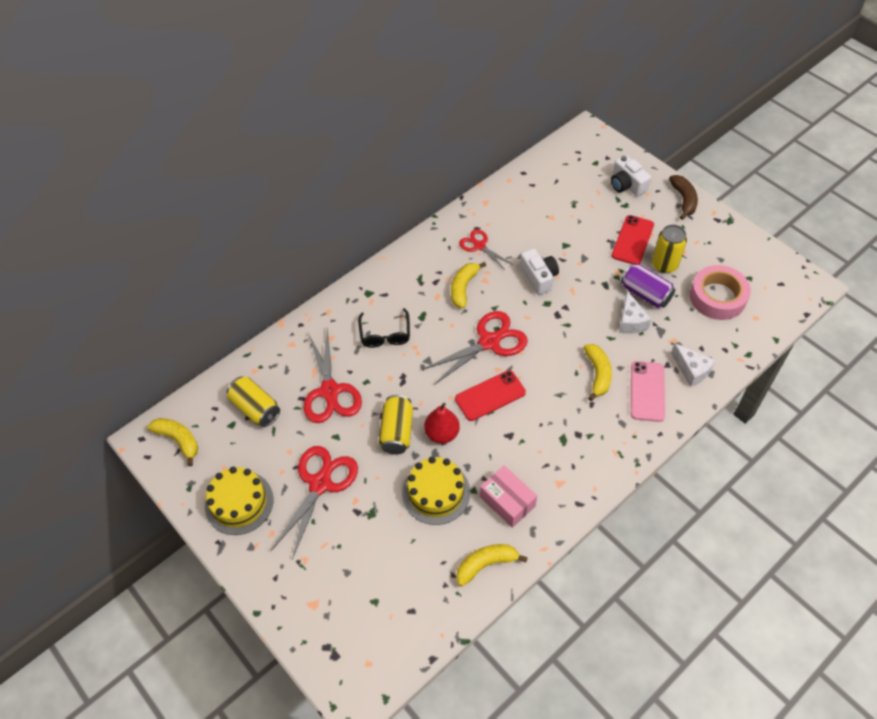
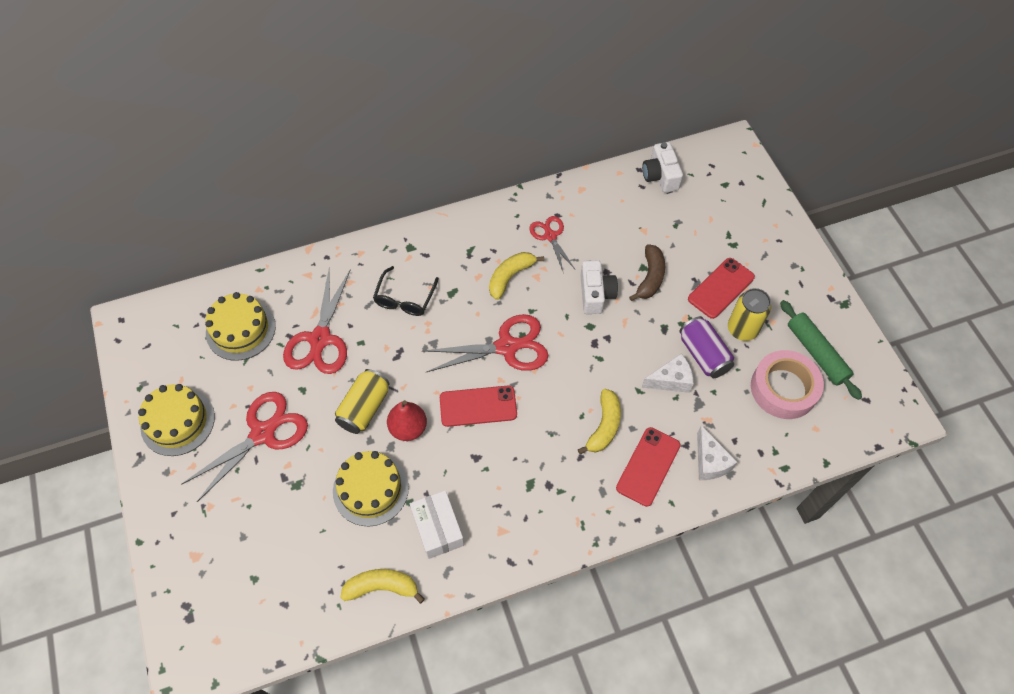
camera: 20 degrees right, 5 degrees up
yellow banana [147,418,198,466] -> none
yellow can [227,377,280,427] -> yellow cake [205,292,276,361]
pink box [480,465,537,528] -> white box [410,490,464,559]
white camera [611,155,651,197] -> white camera moved to [642,142,683,193]
white cheese [619,290,651,334] -> white cheese turned 120 degrees counterclockwise [642,353,694,393]
pink phone [631,361,665,422] -> red phone [616,427,681,507]
brown banana [669,175,698,220] -> brown banana moved to [629,244,665,301]
none -> green rolling pin [780,300,862,400]

